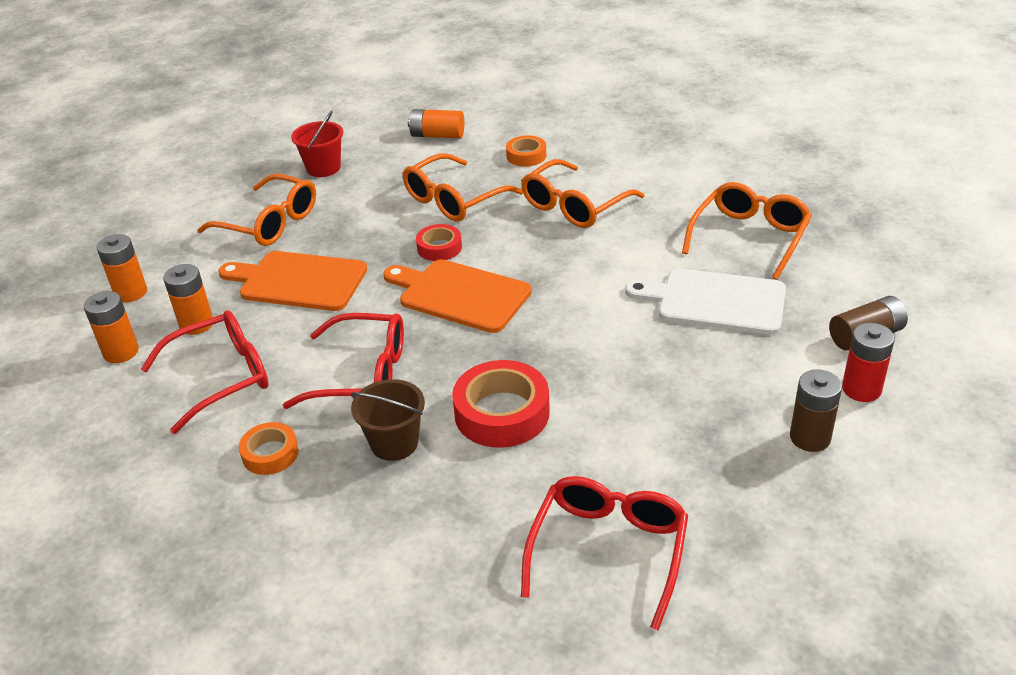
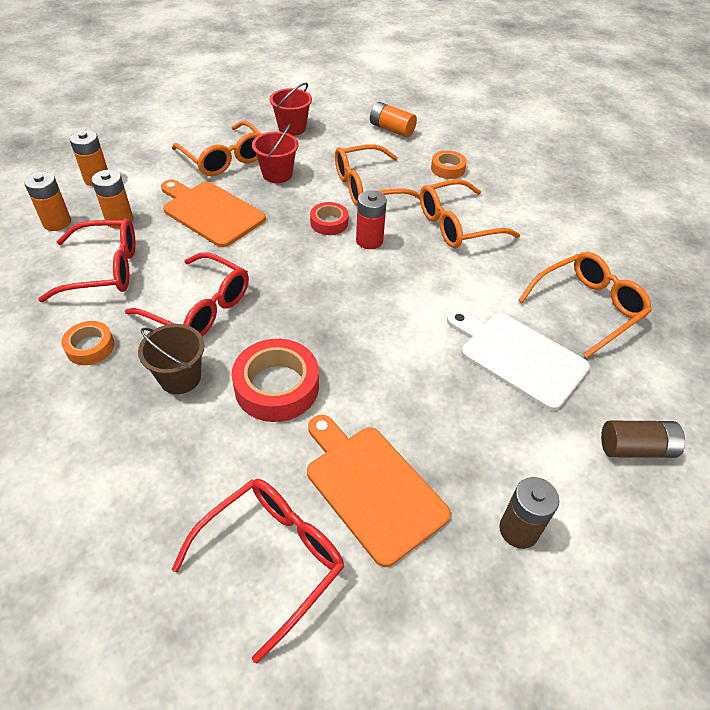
camera: 20 degrees right, 10 degrees up
orange cutting board [383,259,532,333] -> orange cutting board moved to [307,415,451,567]
red battery [842,323,895,402] -> red battery moved to [356,190,387,249]
none -> red bucket [252,124,298,183]

